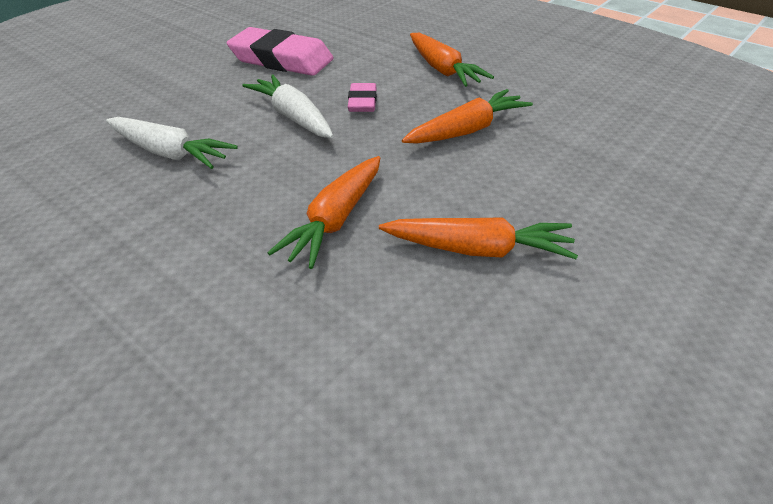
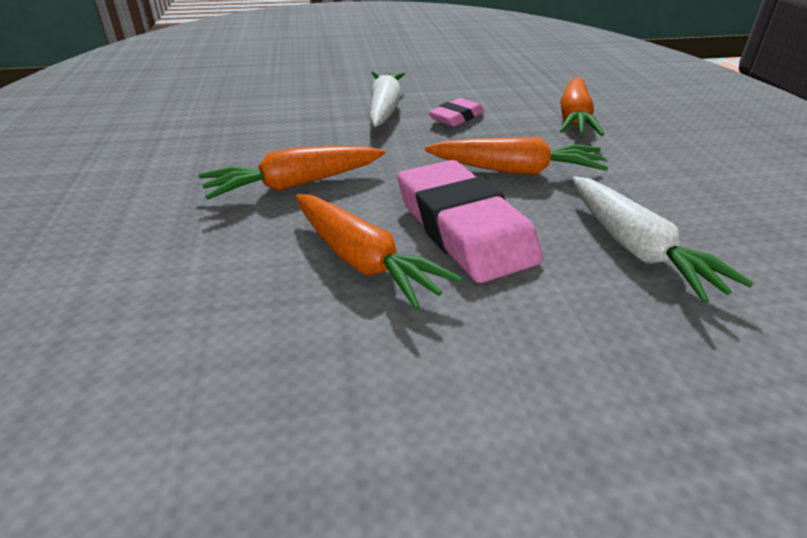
camera: 40 degrees right, 5 degrees down
white carrot [106,117,238,169] -> white carrot moved to [572,176,754,303]
pink eraser [226,27,333,76] -> pink eraser moved to [397,160,543,283]

